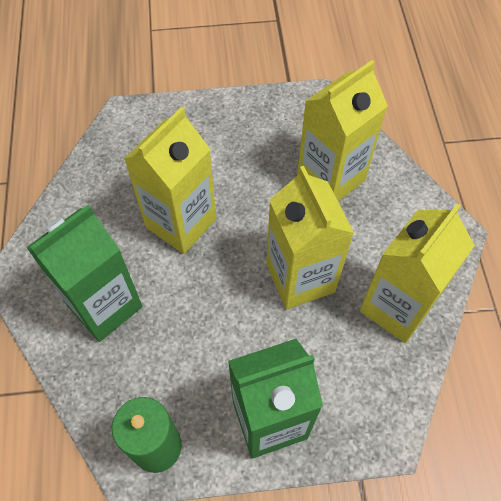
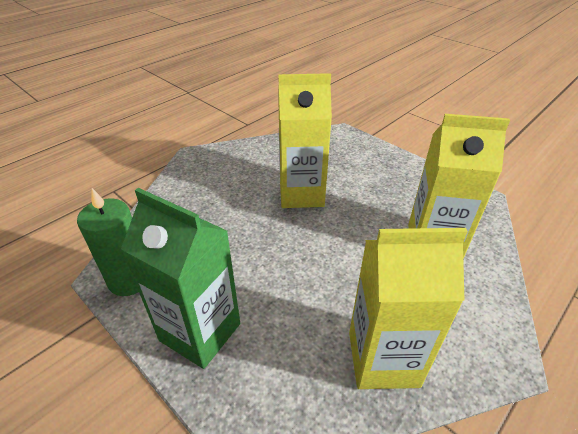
camera: 50 degrees right, 20 degrees down
green carton [26,204,143,342] -> none
yellow carton [267,166,354,309] -> none

